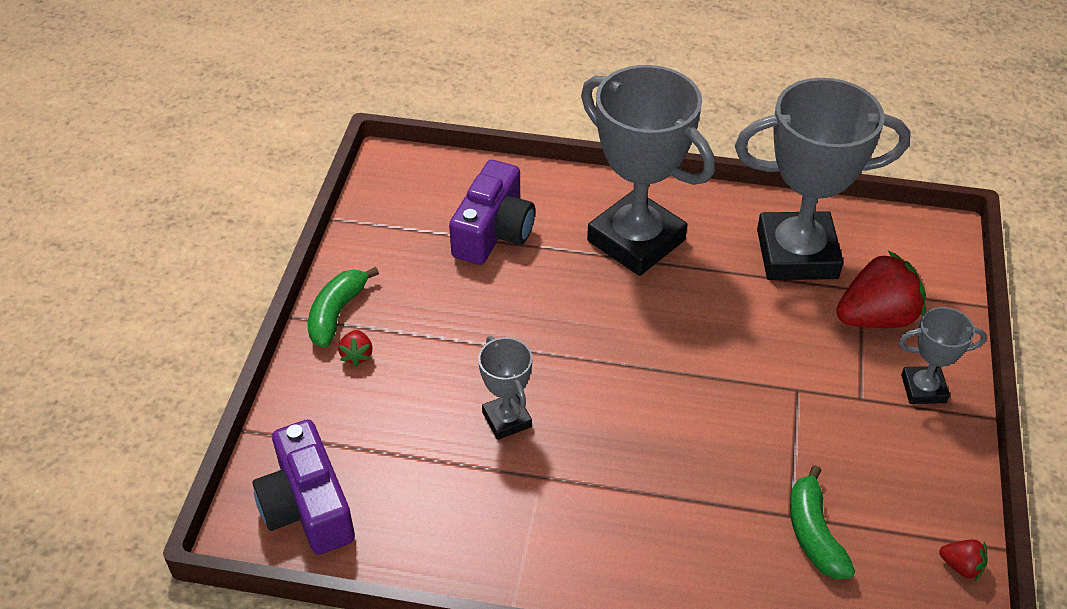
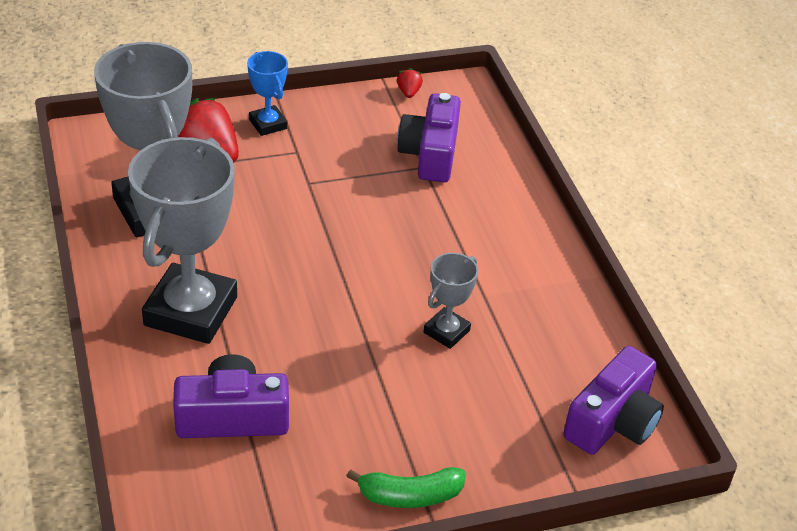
camera: 120 degrees left, 5 degrees down
red strawberry [338,330,373,367] -> none
green banana [790,465,855,579] -> purple camera [397,93,461,182]
grey trophy [898,307,987,404] -> blue trophy [247,51,288,136]

